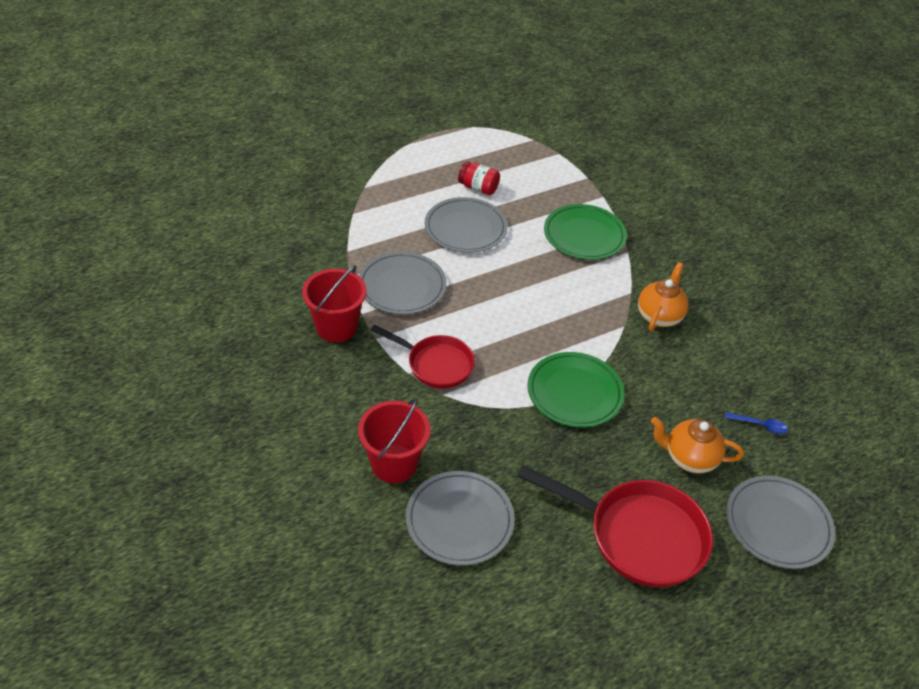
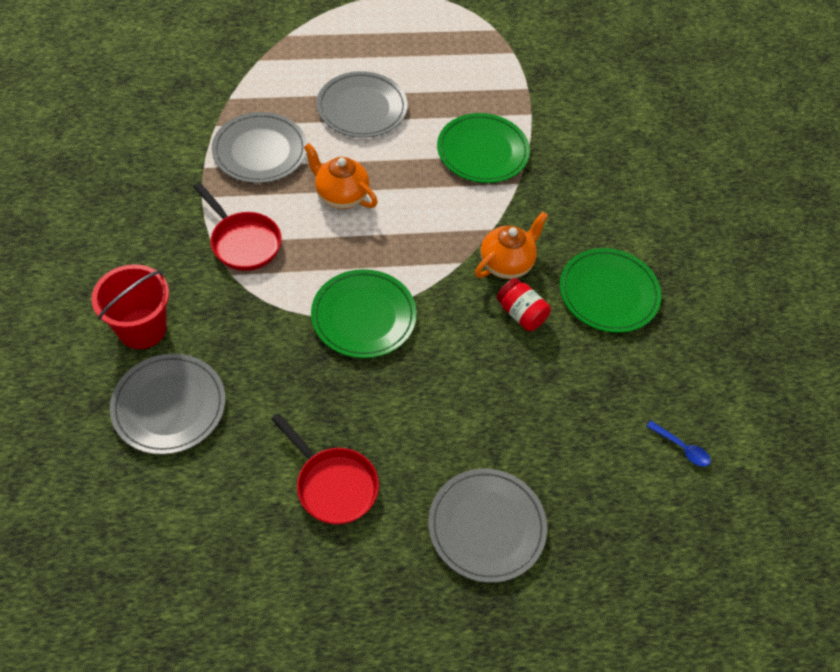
camera: 20 degrees right, 10 degrees up
red bucket [302,265,367,342] -> none
red jar [458,161,500,195] -> red jar moved to [497,278,551,331]
red pan [517,465,713,588] -> red pan [271,413,379,525], size x0.64
orange teapot [651,417,744,473] -> orange teapot moved to [304,143,378,209]
blue spoon [725,412,788,434] -> blue spoon moved to [646,421,711,467]
none -> green plate [560,248,661,333]

